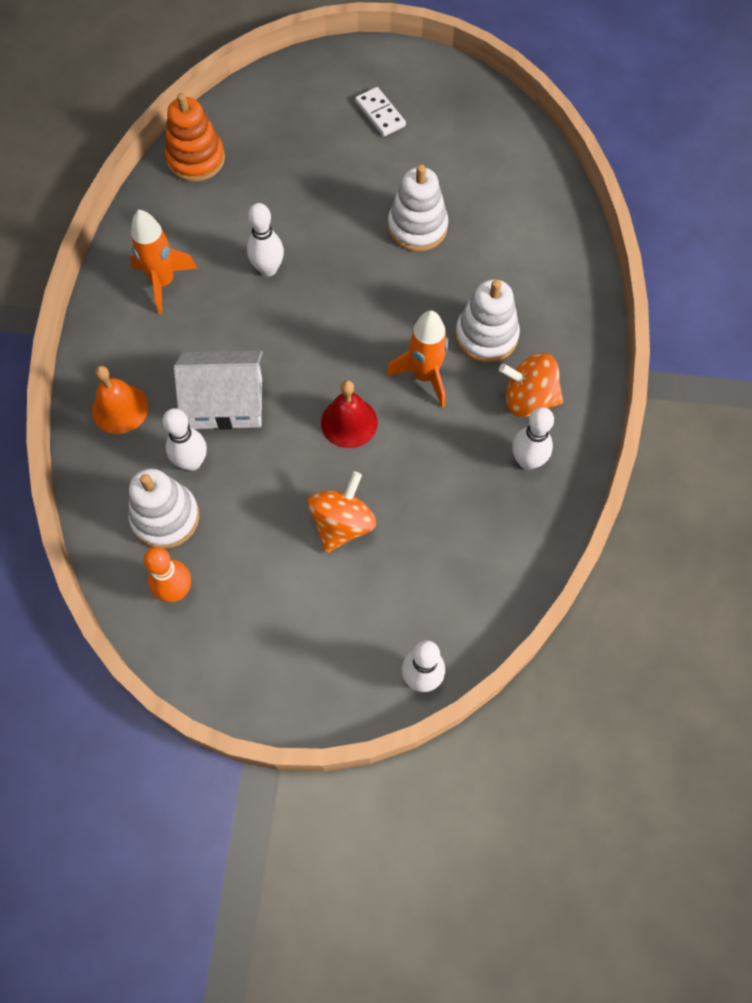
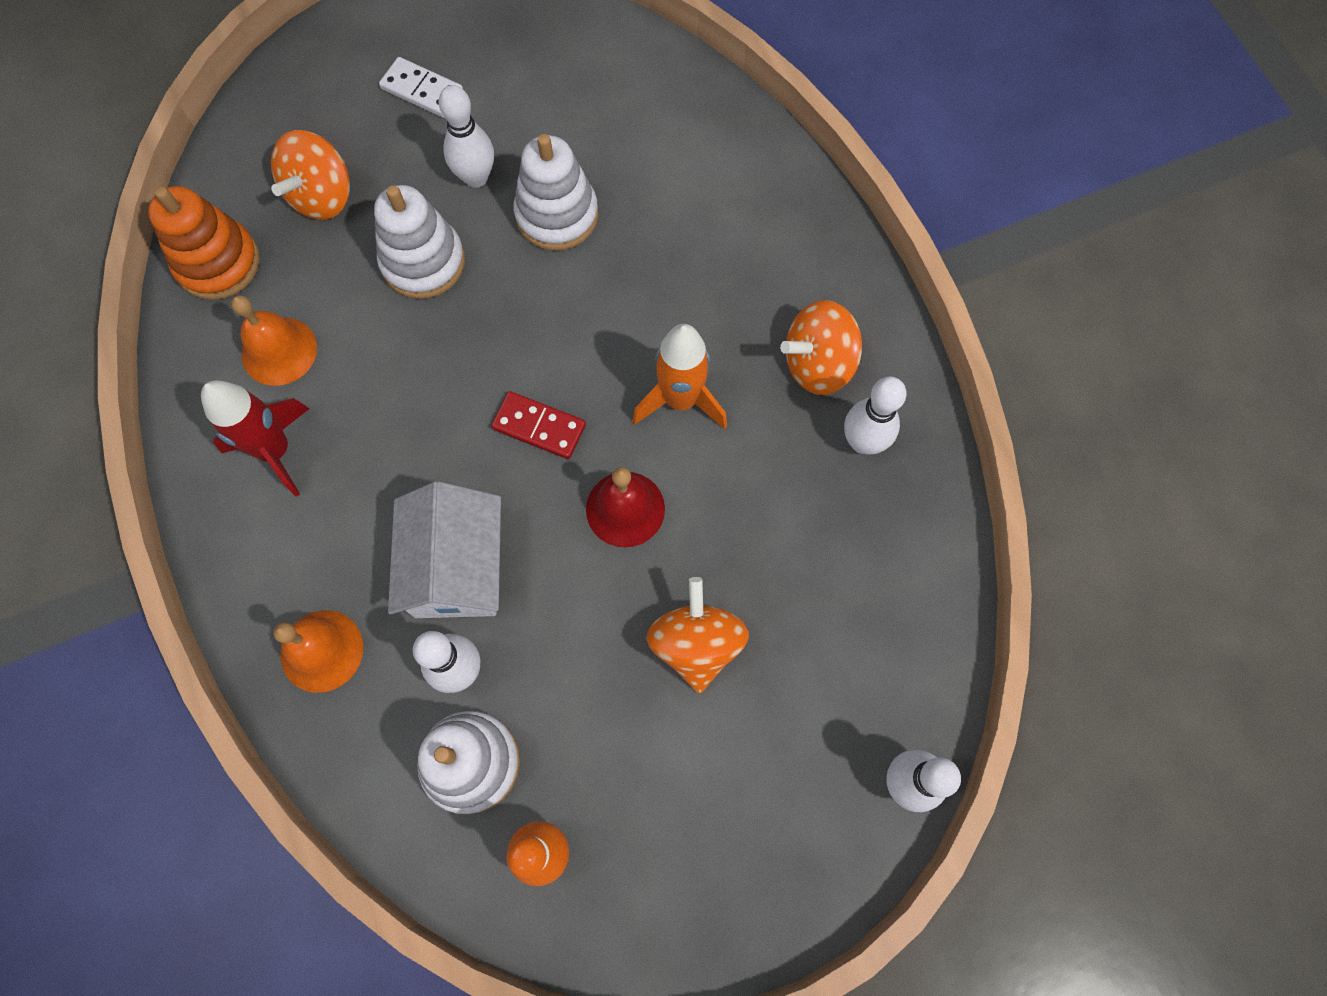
camera: 30 degrees left, 5 degrees up
orange rocket [130,210,198,314] -> red rocket [201,380,310,496]
white house [174,351,263,430] -> white house turned 60 degrees counterclockwise [388,481,501,618]
white bowling pin [247,203,284,276] -> white bowling pin moved to [439,85,494,188]
white stacking toy [455,279,520,363] -> white stacking toy moved to [374,185,465,299]
none -> orange bell [231,295,317,386]
none -> orange spinning top [271,130,350,220]
none -> red domino [491,391,586,459]

